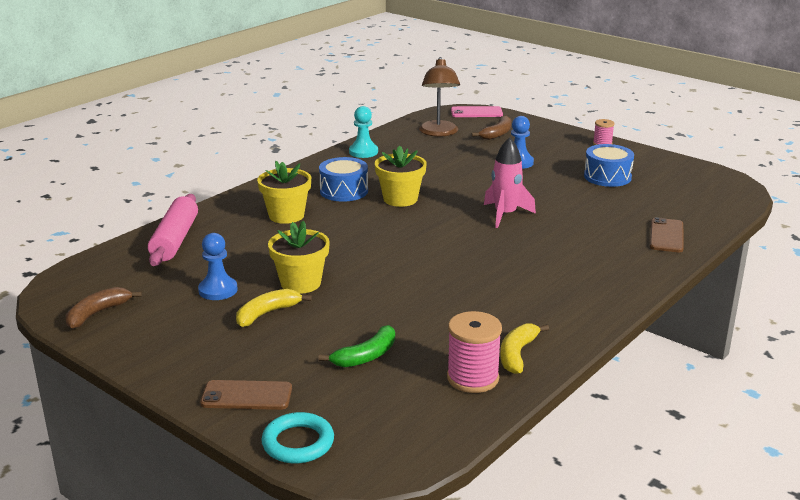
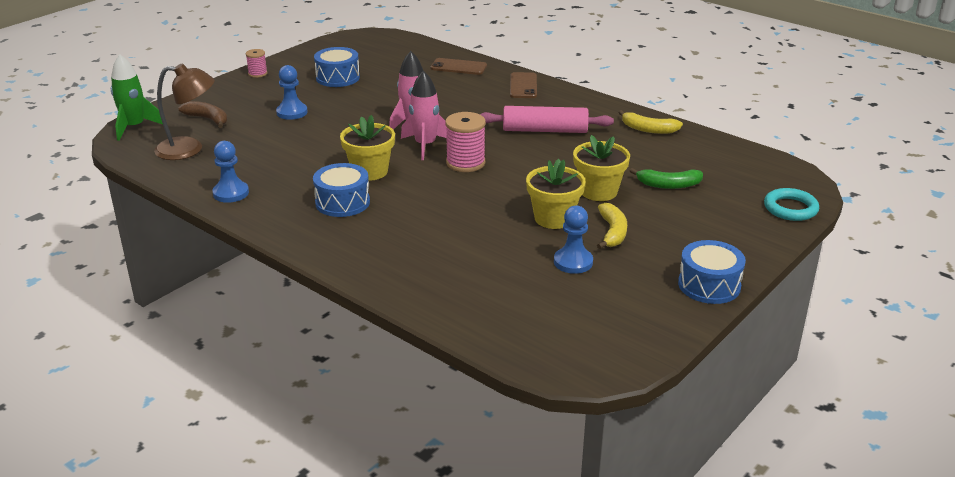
camera: 90 degrees left, 5 degrees up
brown banana [66,287,142,329] -> none
pink rolling pin [148,194,198,266] -> pink rolling pin moved to [480,106,614,133]
brown phone [200,380,292,410] -> brown phone moved to [510,72,537,98]
yellow banana [236,289,312,327] -> yellow banana turned 135 degrees counterclockwise [597,203,627,249]
yellow flower pot [257,161,311,224] -> yellow flower pot moved to [573,135,630,201]
green banana [319,325,395,367] -> green banana turned 135 degrees clockwise [630,168,703,189]
turquoise pawn [349,106,378,158] -> blue pawn [212,141,249,203]
pink spool [447,311,502,393] -> pink spool moved to [445,112,486,172]
pink phone [451,106,503,117] -> green rocket [111,54,163,141]
none -> pink rocket [401,71,447,160]
none -> blue drum [678,240,746,304]

